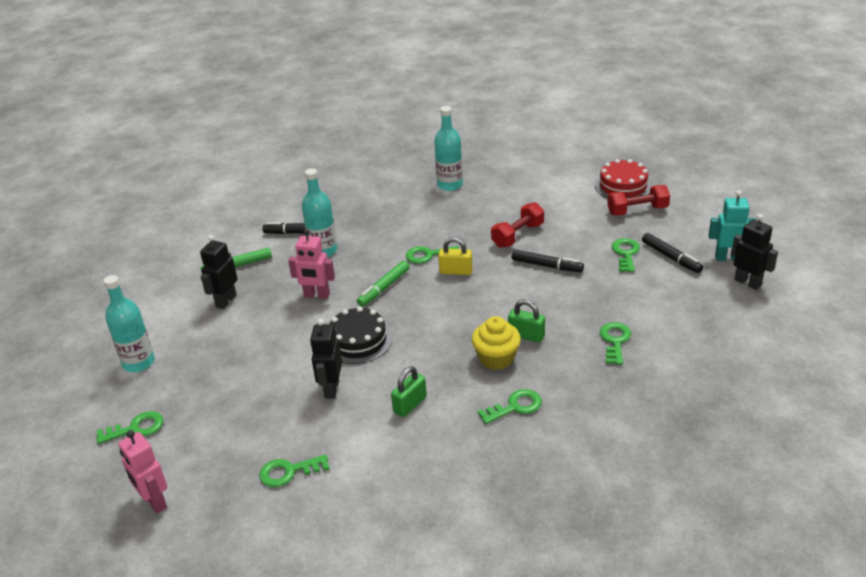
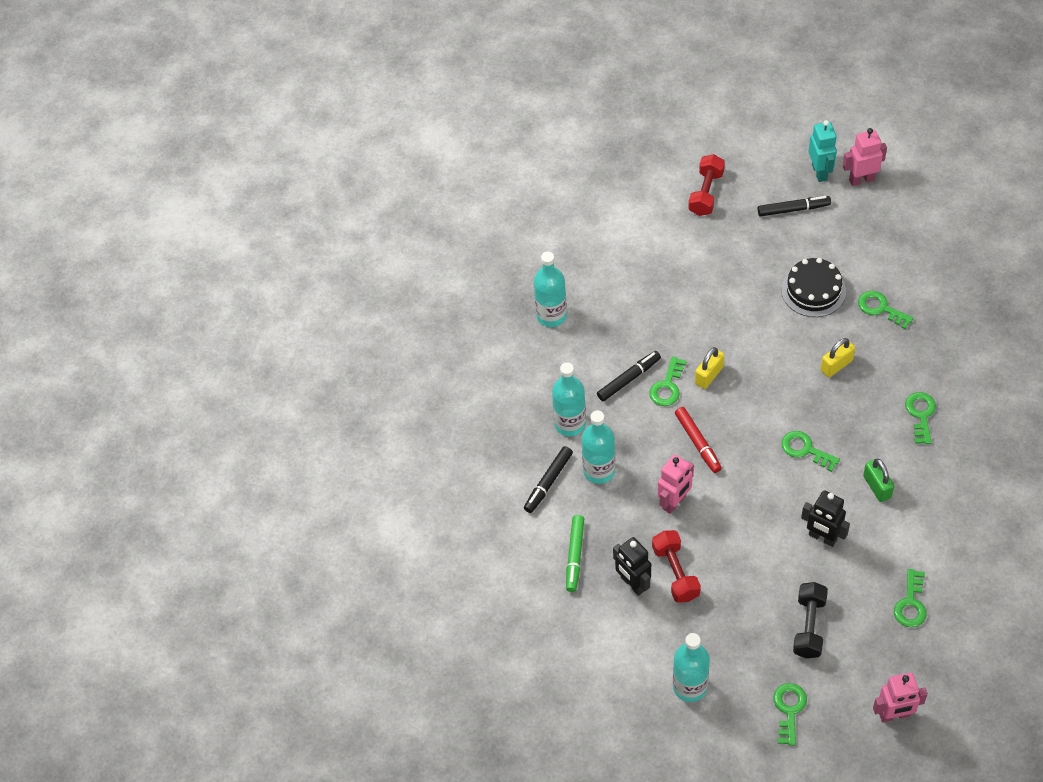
camera: 60 degrees left, 20 degrees up
black cake [330,307,392,364] -> black cake moved to [781,258,846,317]
green marker [357,261,410,307] -> red marker [675,407,722,473]
yellow cupcake [472,316,521,370] -> none
red dumbbell [491,202,544,248] -> red dumbbell moved to [652,530,701,603]
green padlock [508,300,545,343] -> yellow padlock [821,338,855,377]
black marker [512,250,584,272] -> black marker moved to [597,351,661,401]
red cake [595,159,652,199] -> none
green key [612,238,640,272] -> green key moved to [781,431,840,472]
turquoise robot [709,190,756,261] -> turquoise robot turned 135 degrees clockwise [808,120,837,182]
black robot [731,214,778,290] -> pink robot [843,128,887,186]
none -> turquoise bottle [552,362,586,436]
none -> black dumbbell [793,582,828,658]

